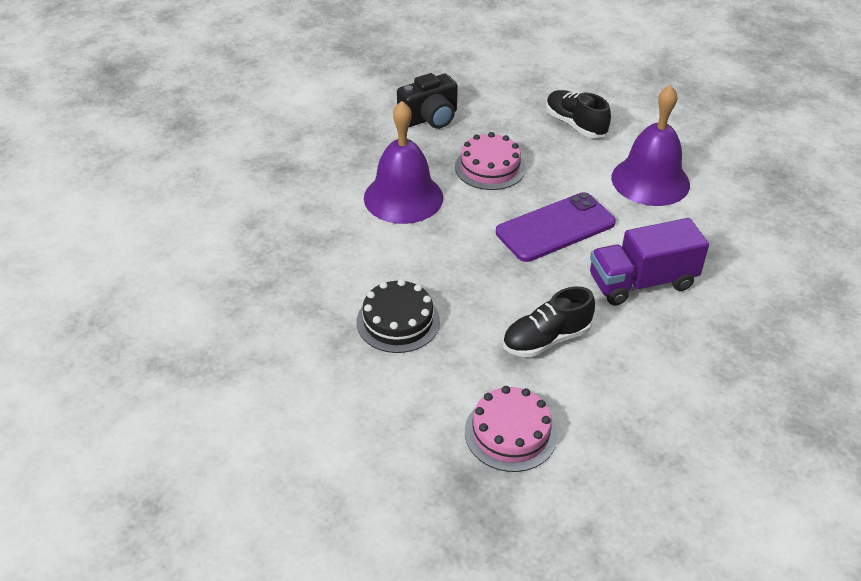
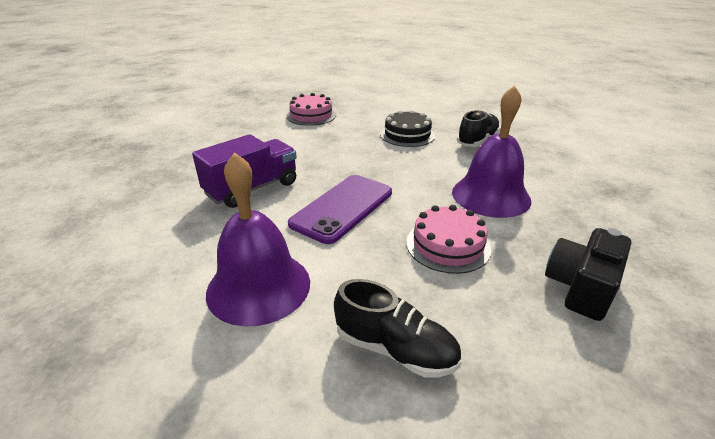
camera: 155 degrees right, 10 degrees down
black shoe [503,286,595,357] -> black shoe moved to [457,110,500,147]

